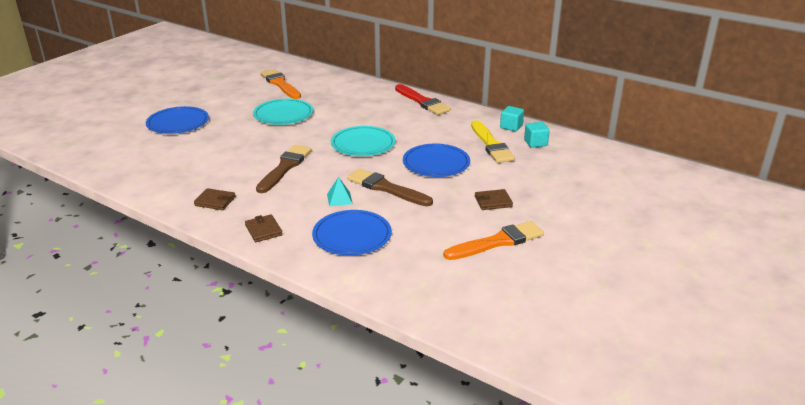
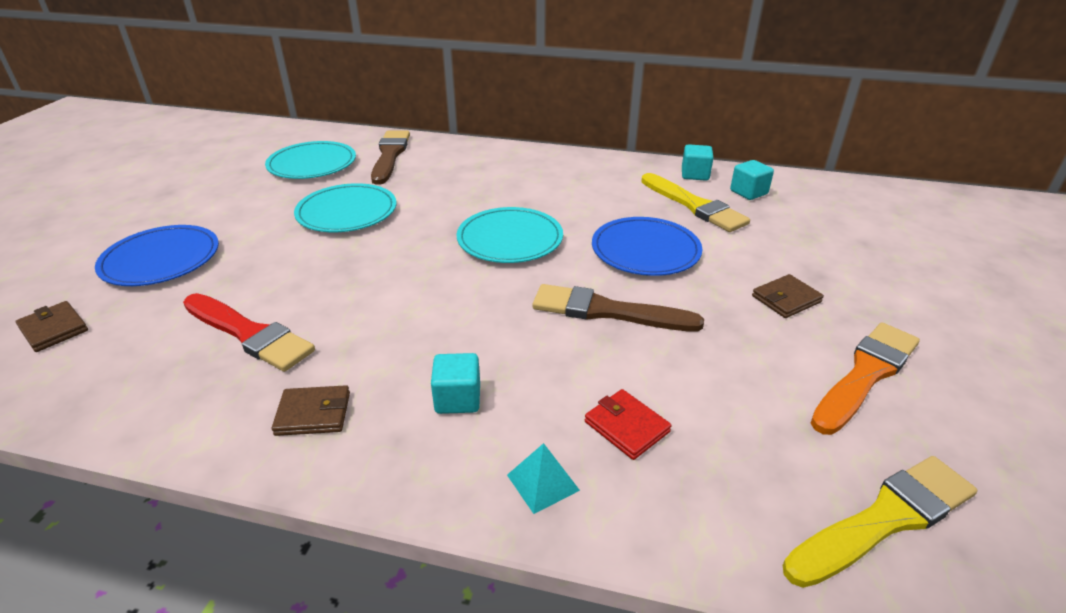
camera: 20 degrees left, 5 degrees up
brown wallet [245,214,283,242] -> brown wallet moved to [15,301,88,352]
brown brush [256,145,311,193] -> brown brush moved to [371,131,410,185]
orange brush [261,69,301,99] -> turquoise plate [265,141,356,179]
blue plate [312,210,392,256] -> red wallet [585,389,672,460]
turquoise pyramid [327,177,353,206] -> turquoise pyramid moved to [507,443,580,514]
red brush [395,84,451,115] -> red brush moved to [183,293,315,372]
none -> turquoise cube [431,353,480,414]
none -> yellow brush [783,456,977,588]

